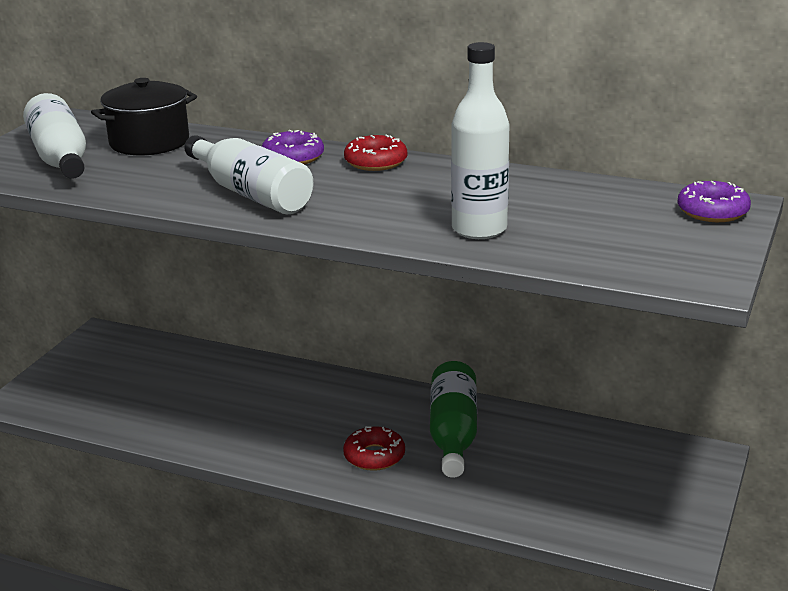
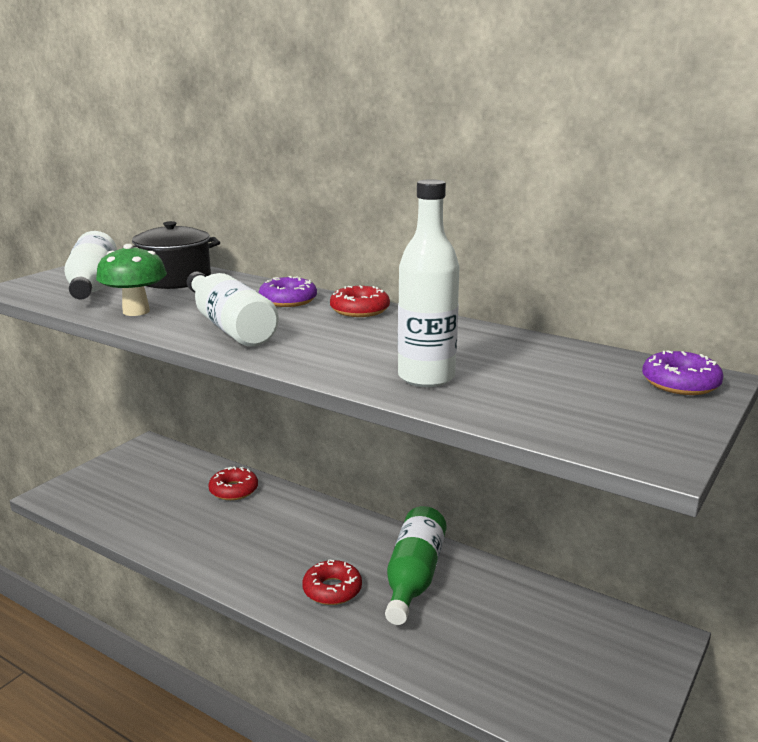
camera: 10 degrees right, 5 degrees down
none -> green mushroom [96,244,167,316]
none -> red donut [209,467,258,500]

